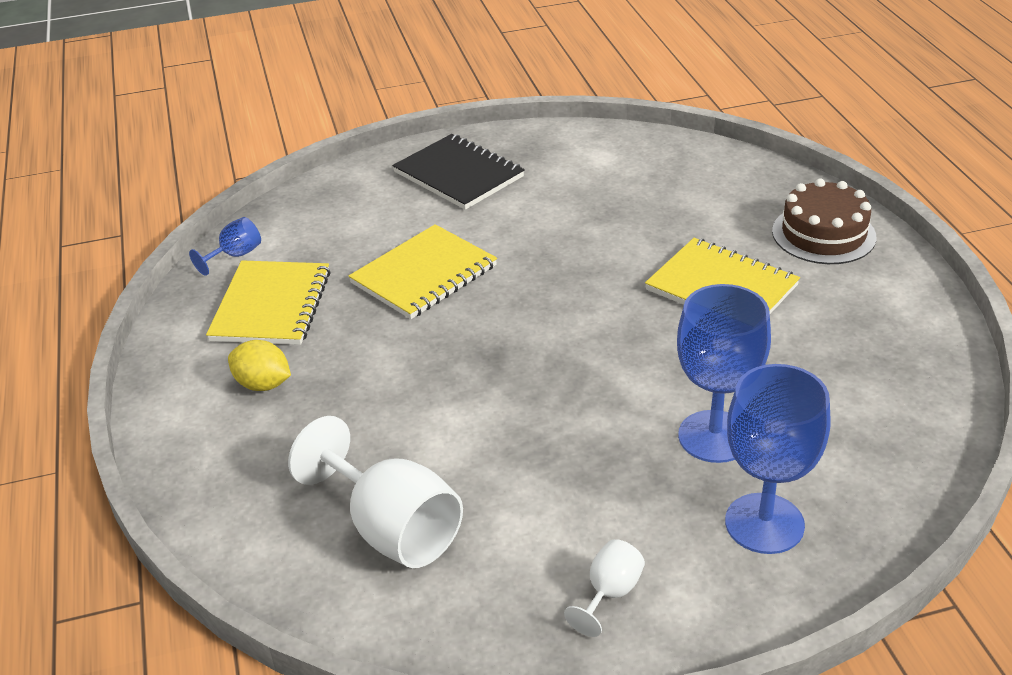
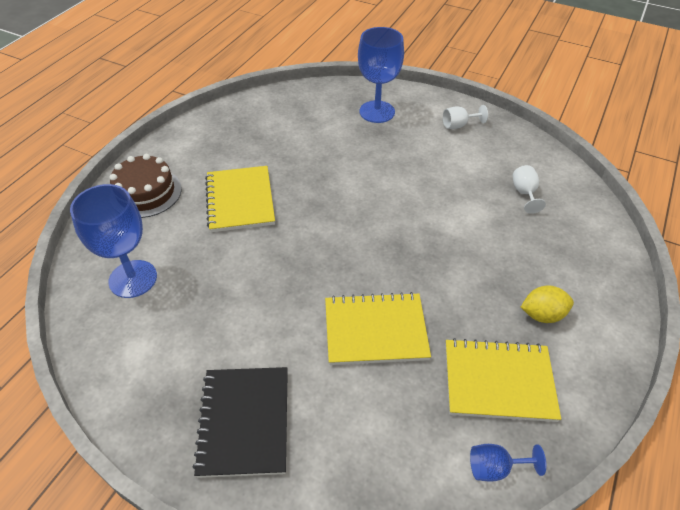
camera: 140 degrees left, 10 degrees up
yellow notebook [206,260,331,345] -> yellow notebook turned 45 degrees clockwise [446,338,561,422]
yellow lemon [228,340,291,391] -> yellow lemon turned 75 degrees counterclockwise [521,285,574,323]
white goblet [288,416,463,568] -> white goblet [513,165,546,214], size x0.49
blue goblet [677,284,771,463] -> blue goblet moved to [70,184,157,298]

